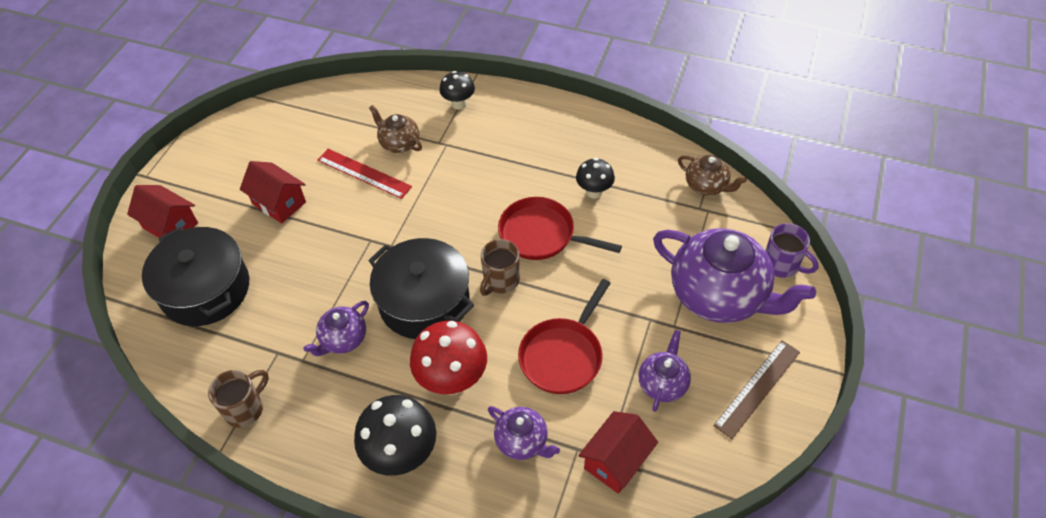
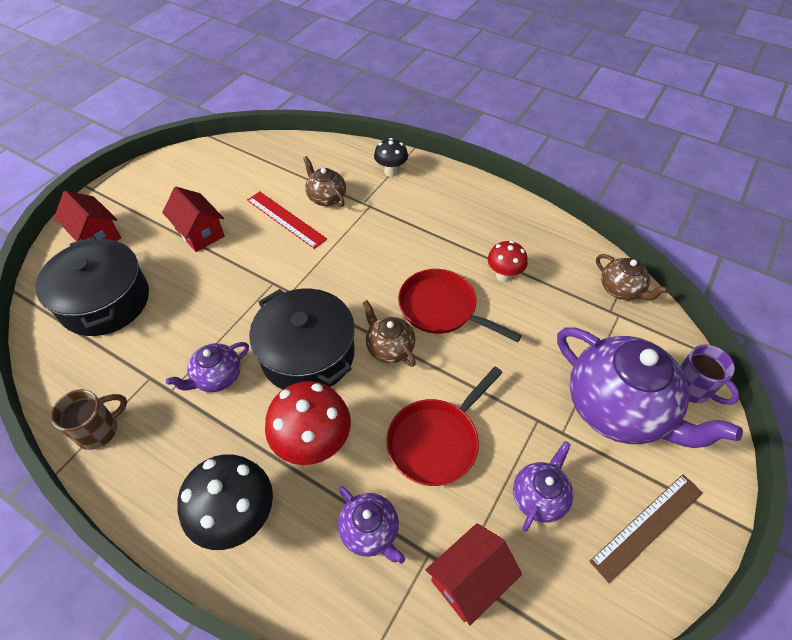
camera: 10 degrees right, 0 degrees up
brown mug [480,239,520,296] -> brown teapot [363,300,416,367]
black mushroom [576,158,615,198] -> red mushroom [488,241,528,282]

